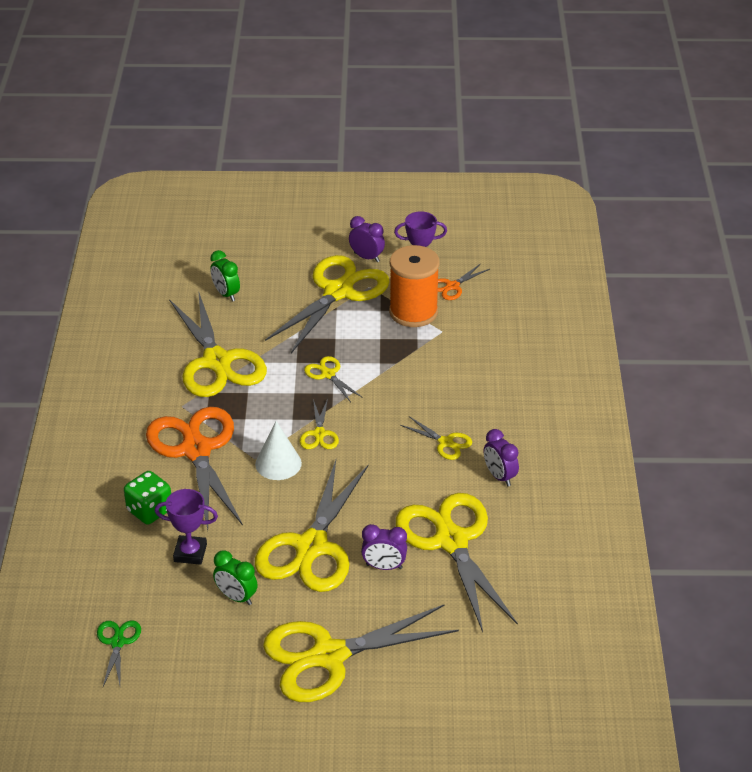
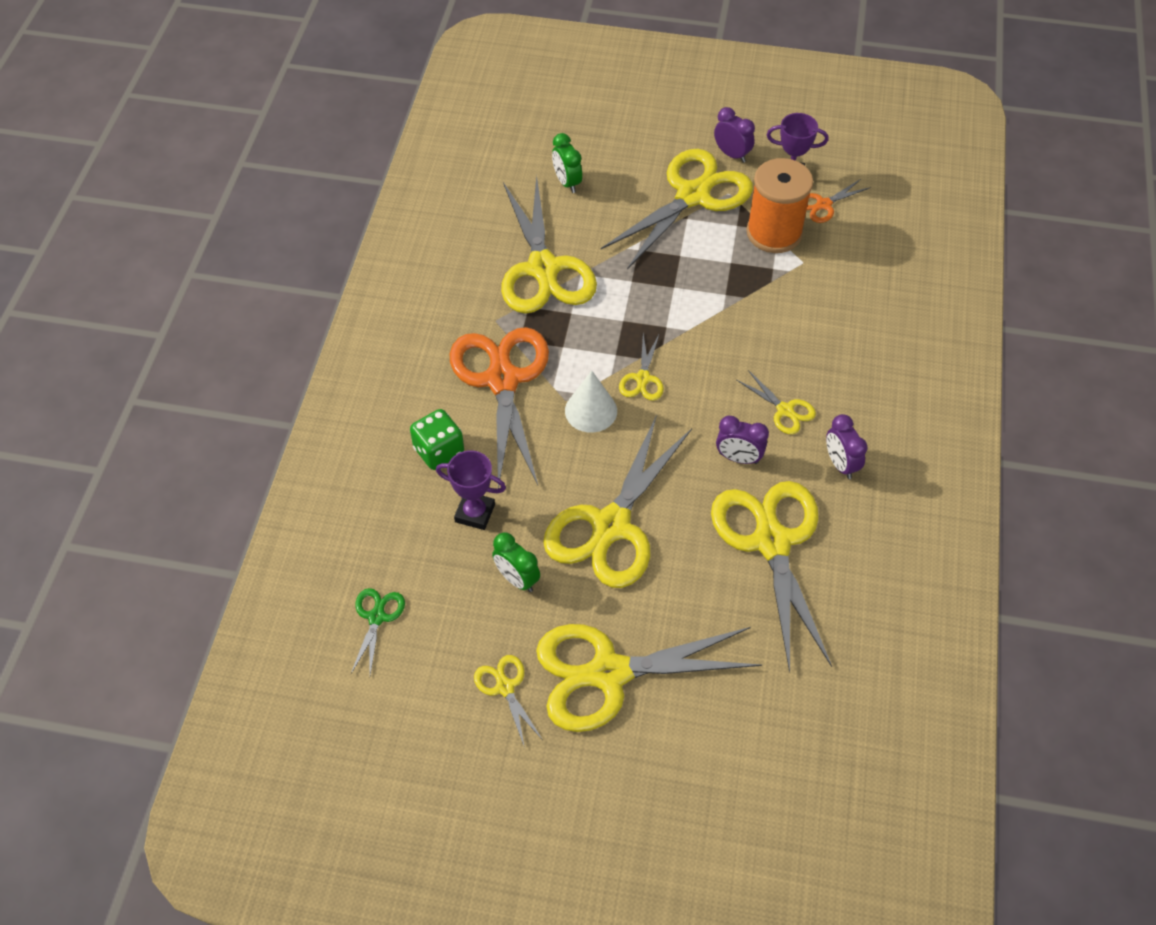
camera: 10 degrees right, 15 degrees up
yellow scissors [304,356,363,402] -> yellow scissors moved to [474,655,543,748]
purple clock [361,524,407,570] -> purple clock moved to [716,416,769,464]

